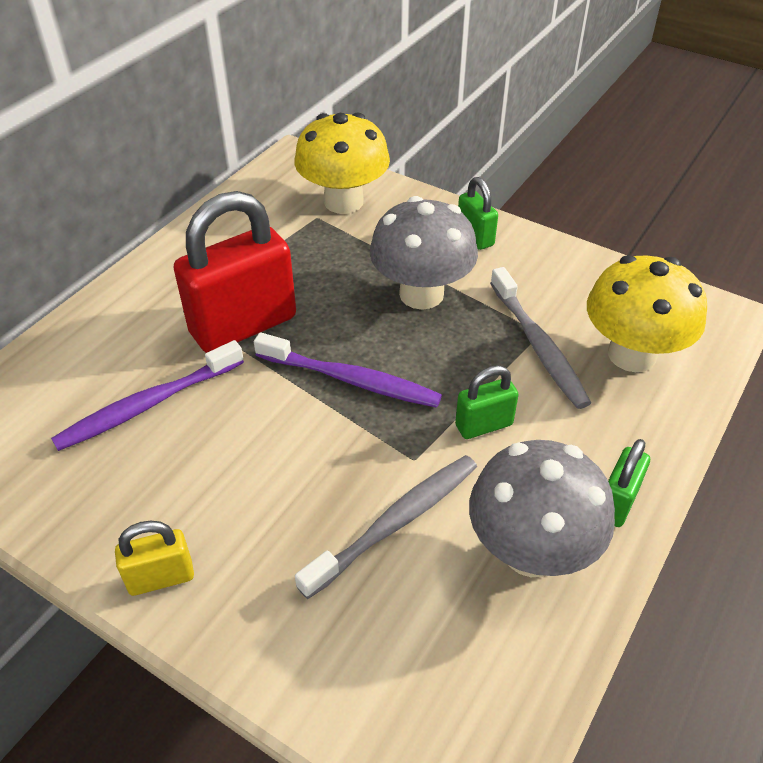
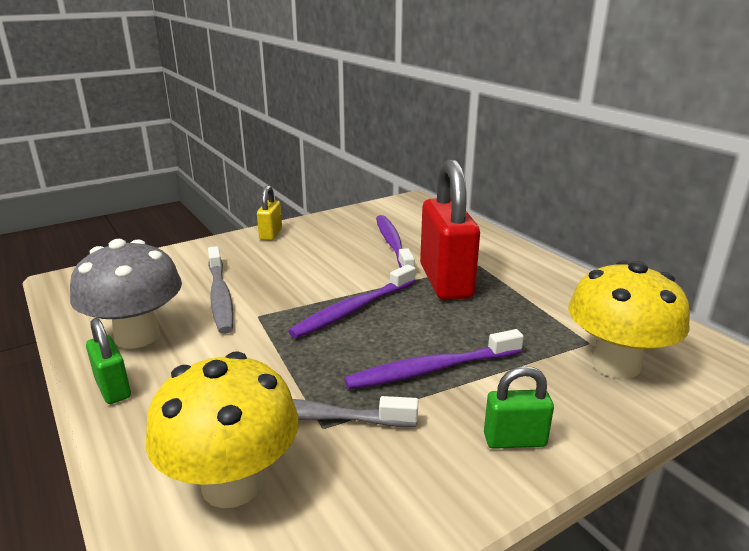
camera: 115 degrees right, 20 degrees down
grey mushroom [370,196,478,310] -> purple toothbrush [344,329,524,389]
green padlock [455,365,519,439] -> none

